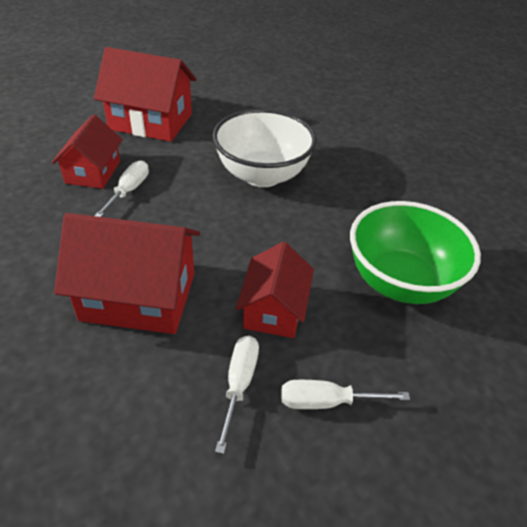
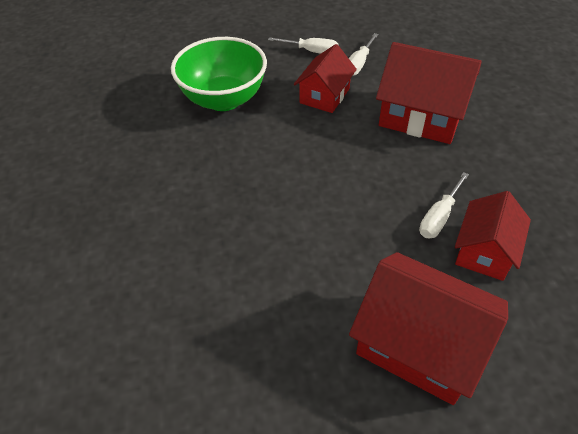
camera: 160 degrees left, 5 degrees up
white bowl [212,109,316,187] -> none

